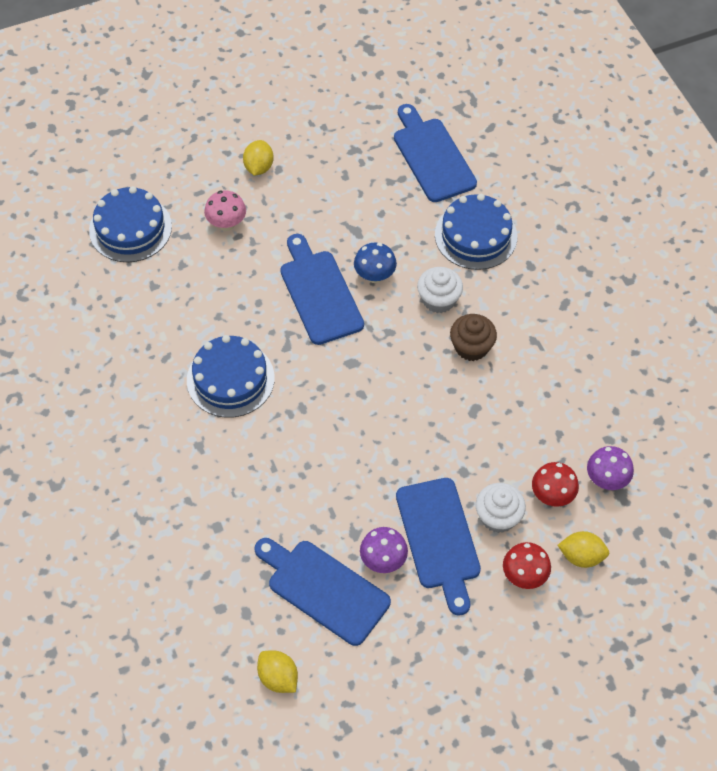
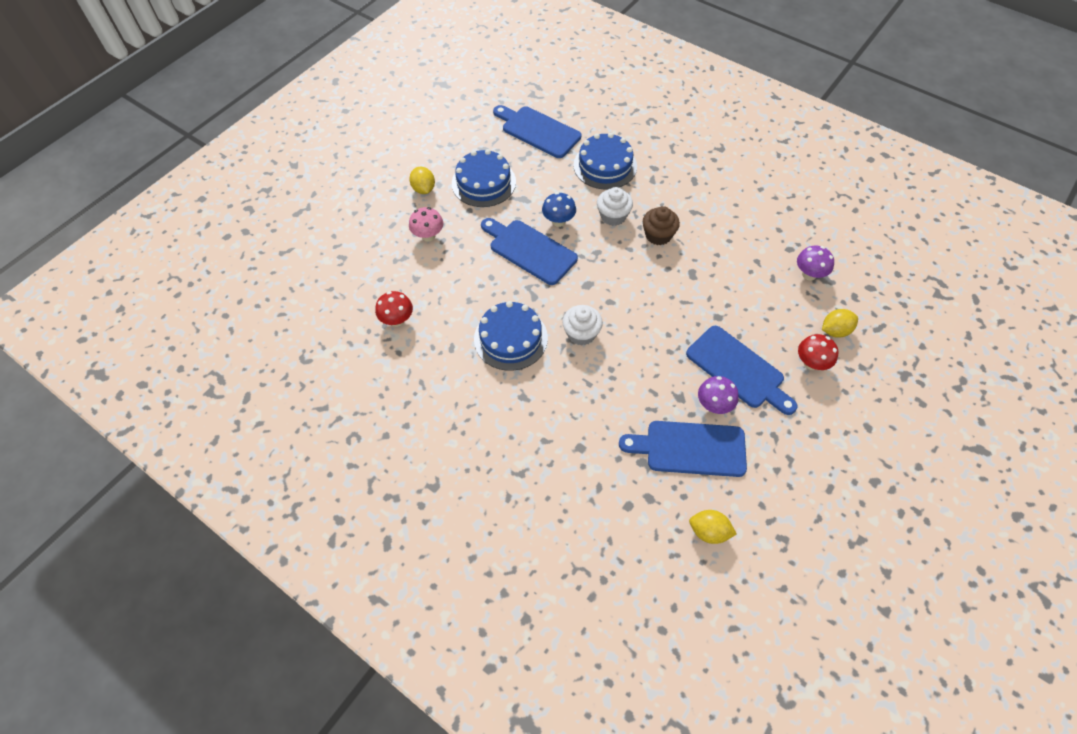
camera: 30 degrees left, 0 degrees up
blue cake [89,186,172,262] -> blue cake moved to [452,149,516,207]
white cupcake [476,483,526,533] -> white cupcake moved to [562,305,603,346]
red mushroom [532,462,579,507] -> red mushroom moved to [375,291,413,327]

